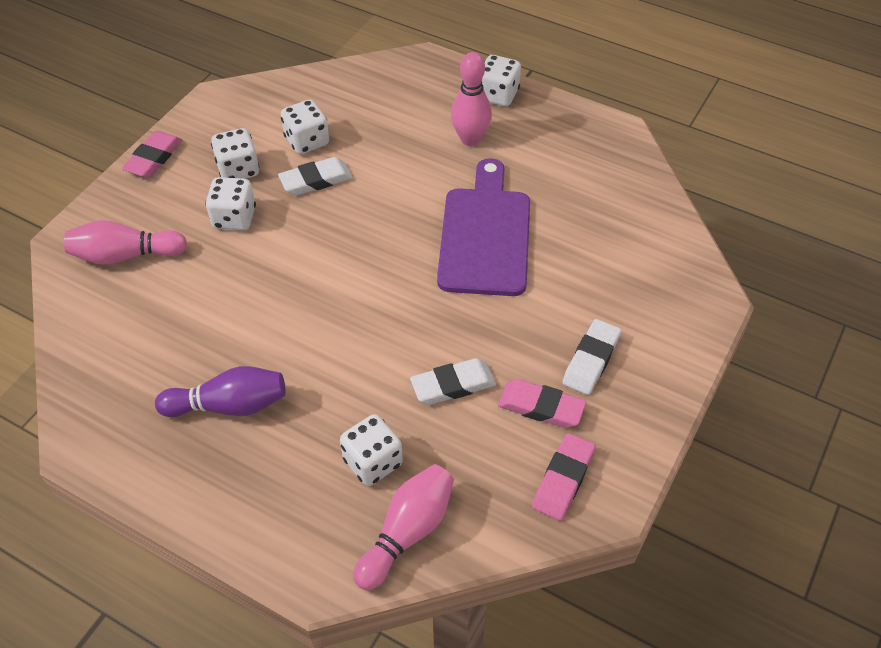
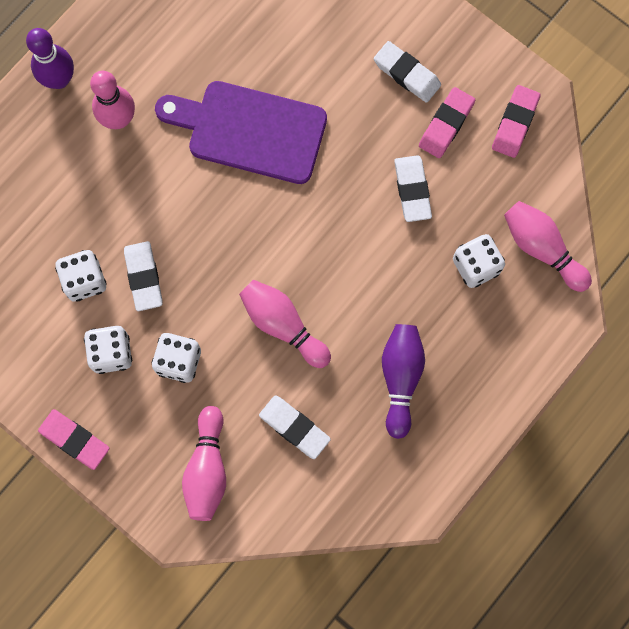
camera: 80 degrees left, 25 degrees up
white dice [482,55,521,106] -> purple bowling pin [26,28,74,89]
pink eraser [532,433,596,521] -> pink eraser turned 75 degrees clockwise [492,85,541,158]
none -> pink bowling pin [239,279,331,368]
none -> white eraser [259,396,331,459]

